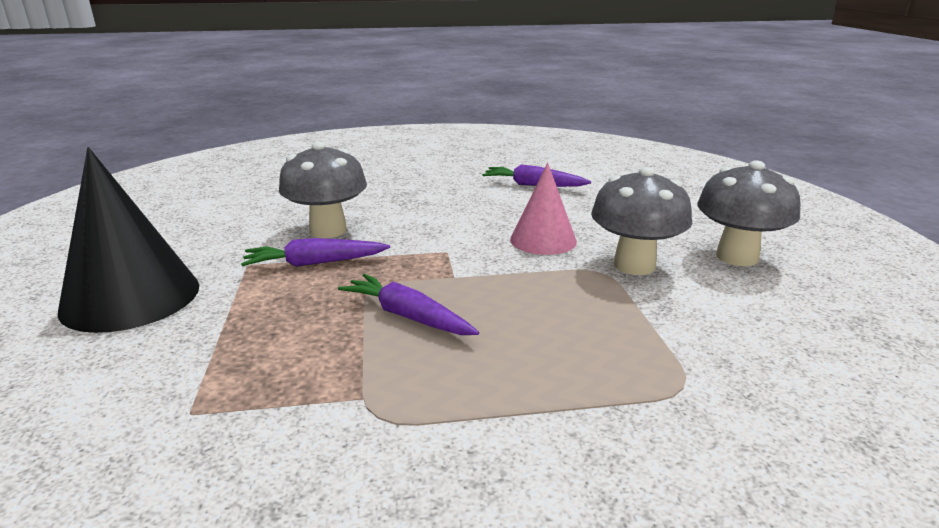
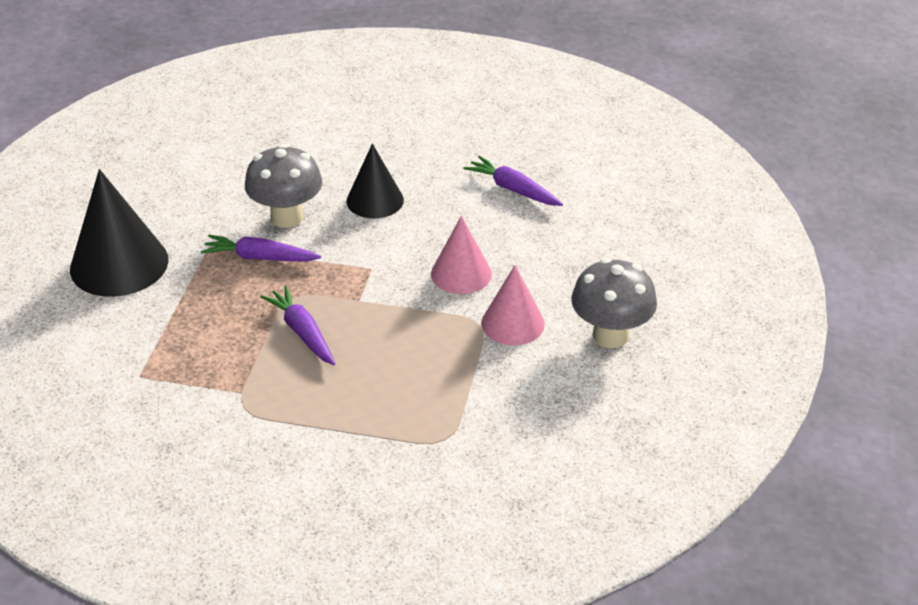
camera: 20 degrees right, 15 degrees up
grey mushroom [591,167,692,275] -> pink cone [481,265,545,345]
none -> black cone [346,144,404,219]

